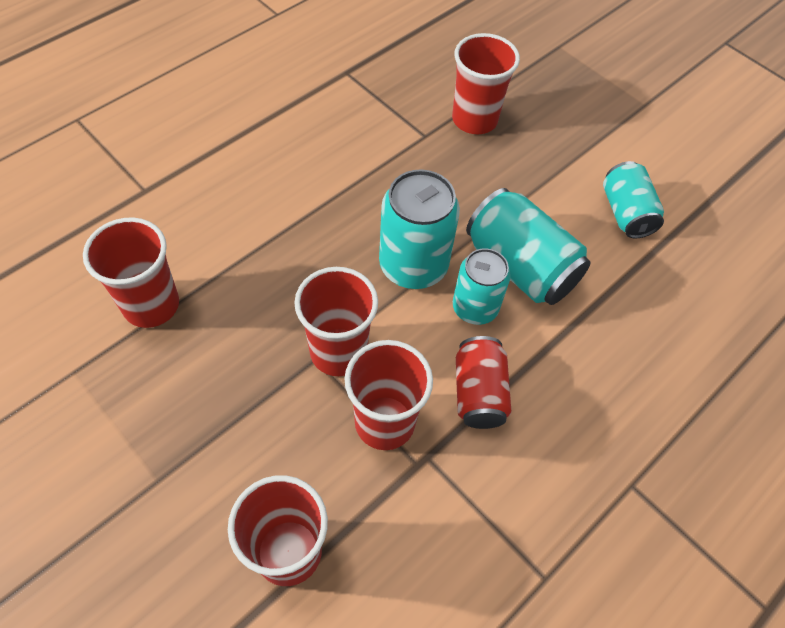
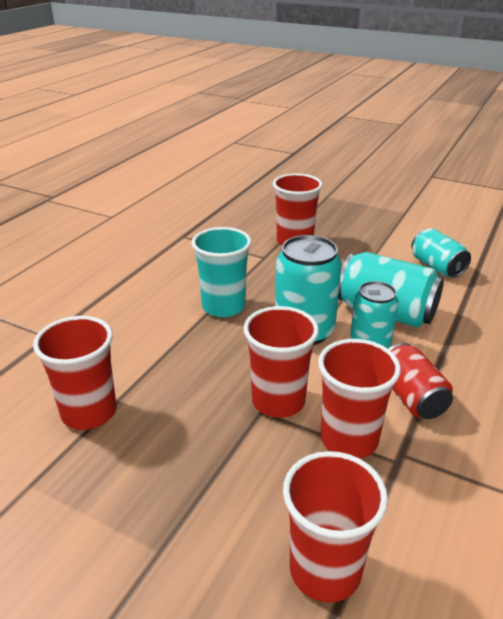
camera: 15 degrees left, 25 degrees down
none -> turquoise cup [192,227,252,317]

